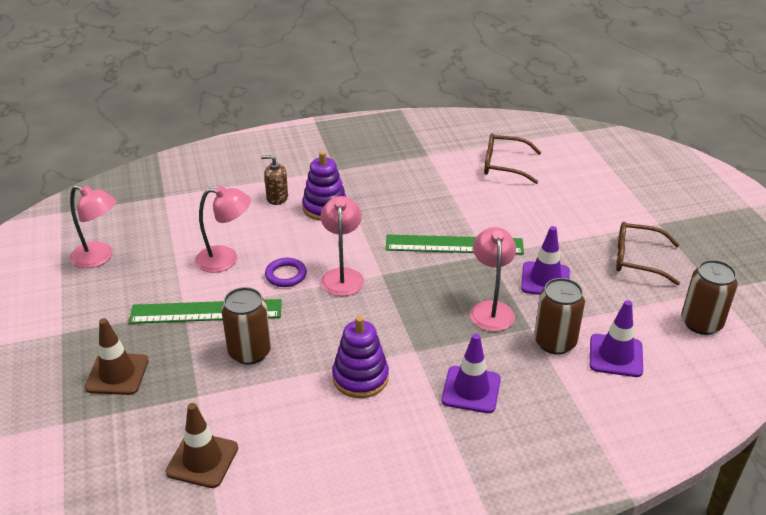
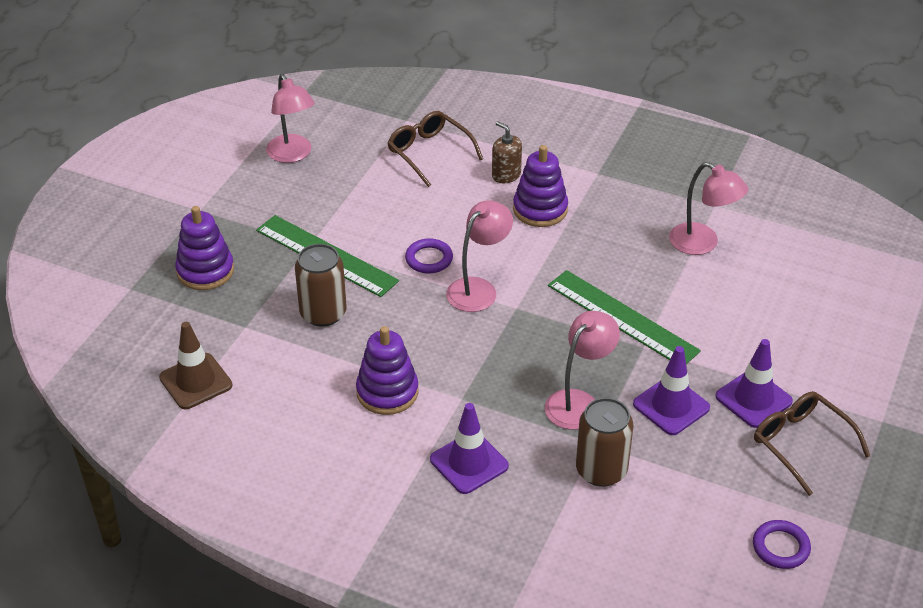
camera: 40 degrees right, 5 degrees up
brown traffic cone [85,318,148,395] -> purple stacking toy [175,206,234,290]
pink lamp [195,186,251,273] -> pink lamp moved to [669,162,748,255]
brown glasses [484,133,542,184] -> brown glasses moved to [387,111,483,187]
purple traffic cone [590,300,643,377] -> purple traffic cone moved to [716,339,793,428]
brown can [681,260,738,335] -> purple ring [753,520,811,569]

